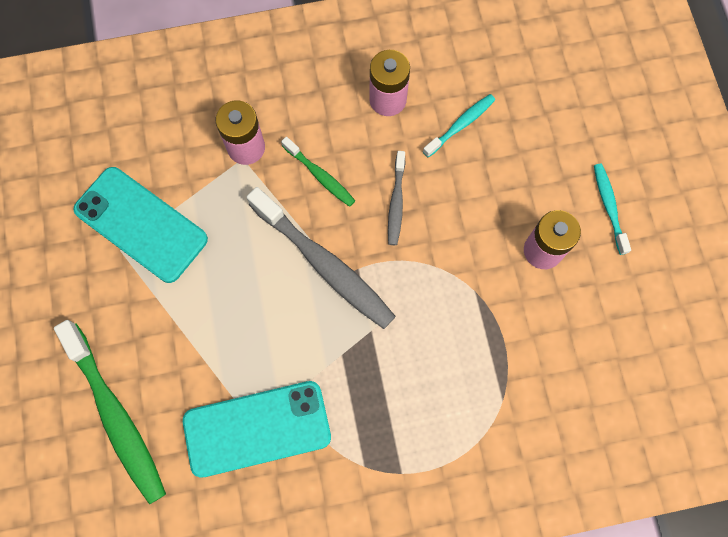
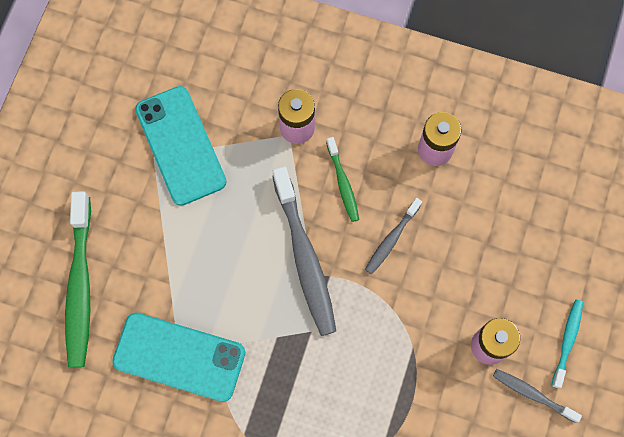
camera: 30 degrees right, 0 degrees up
turquoise toothbrush [423,94,495,158] -> none
none -> grey toothbrush [493,369,582,423]

